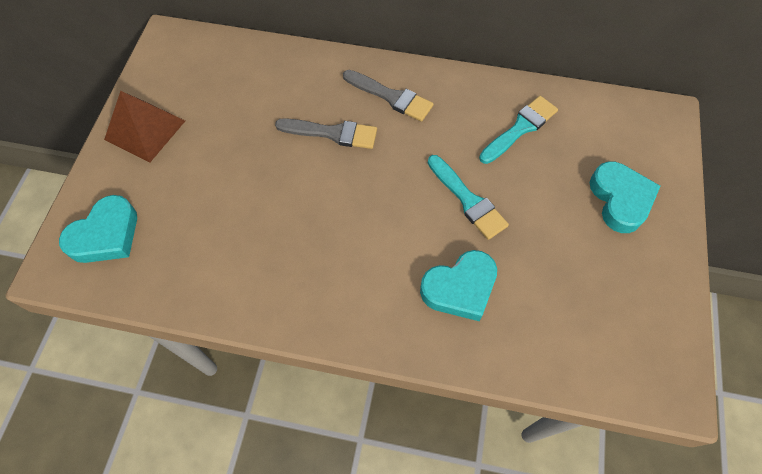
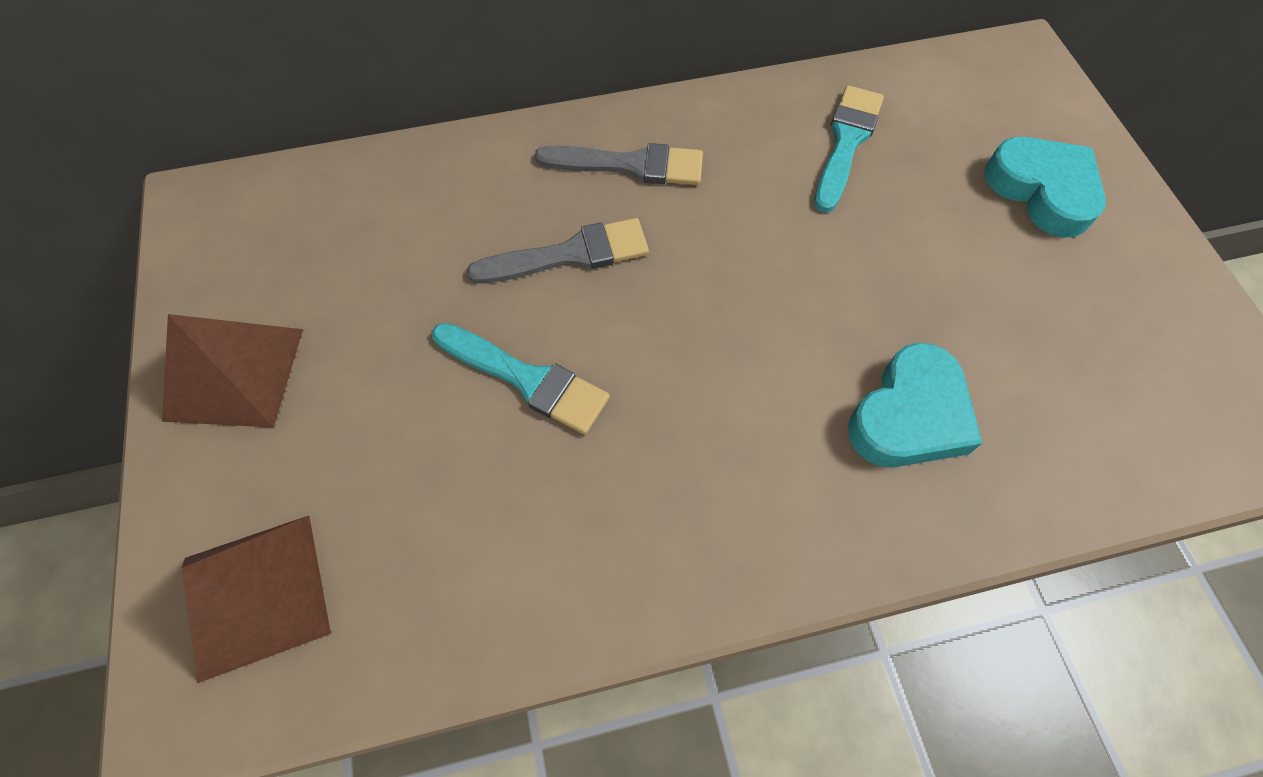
camera: 25 degrees left, 0 degrees up
turquoise heart [59,195,137,263] -> brown pyramid [182,516,331,683]
turquoise brush [428,155,509,240] -> turquoise brush moved to [432,323,610,435]

